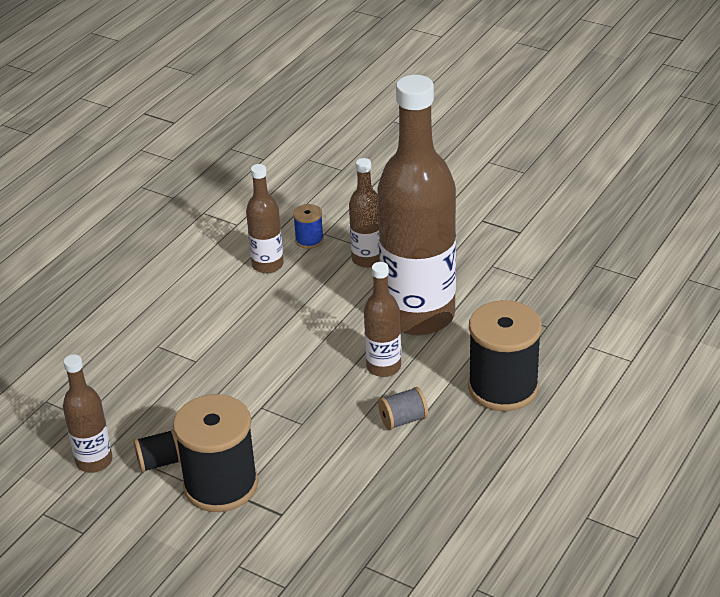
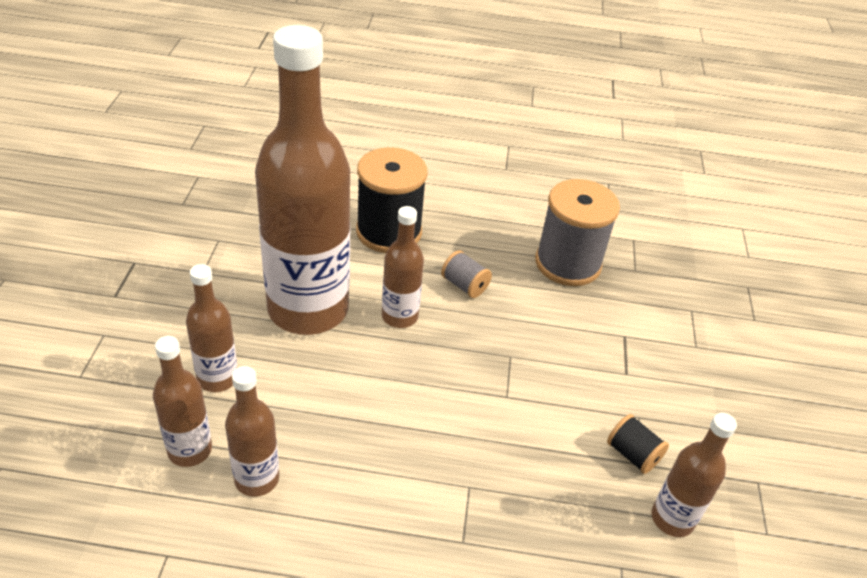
camera: 120 degrees left, 5 degrees up
black spool [173,394,258,512] -> none
blue spool [293,204,324,249] -> brown bottle [153,336,212,467]
none -> grey spool [535,179,620,286]

